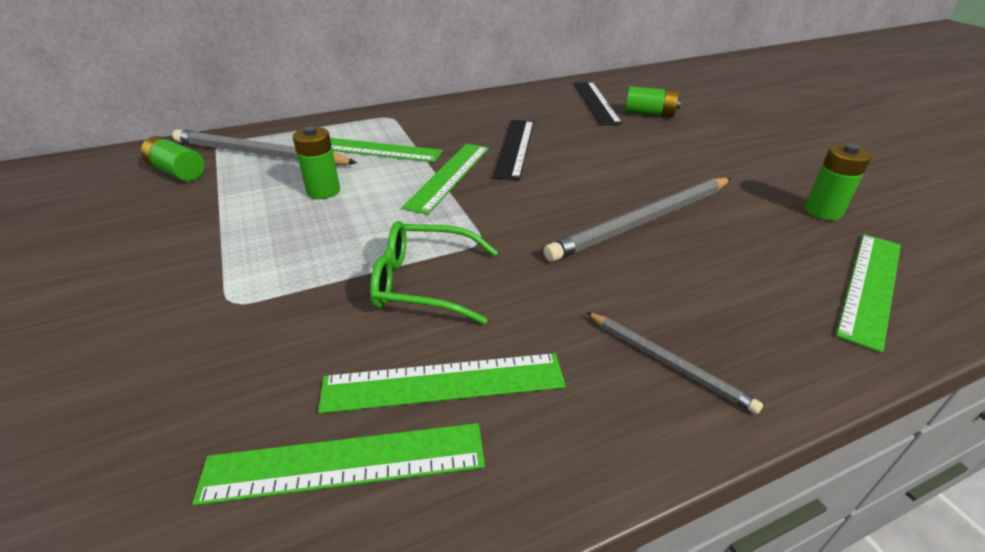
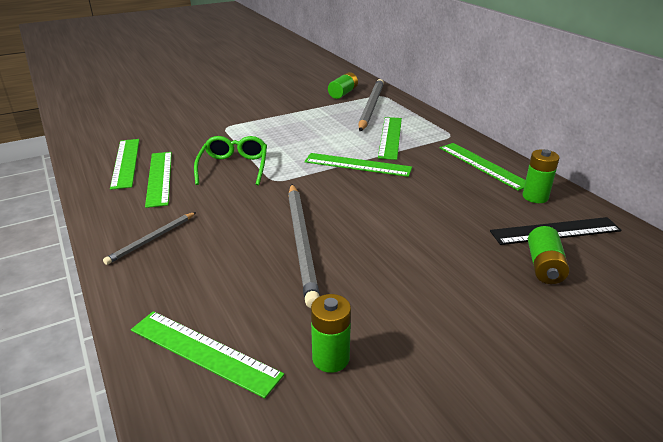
camera: 85 degrees right, 5 degrees down
green battery [293,126,340,199] -> green battery moved to [523,149,559,203]
black ruler [493,120,534,180] -> none
grey pencil [543,177,731,262] -> grey pencil turned 150 degrees counterclockwise [288,184,320,308]
none -> green ruler [440,143,526,191]

